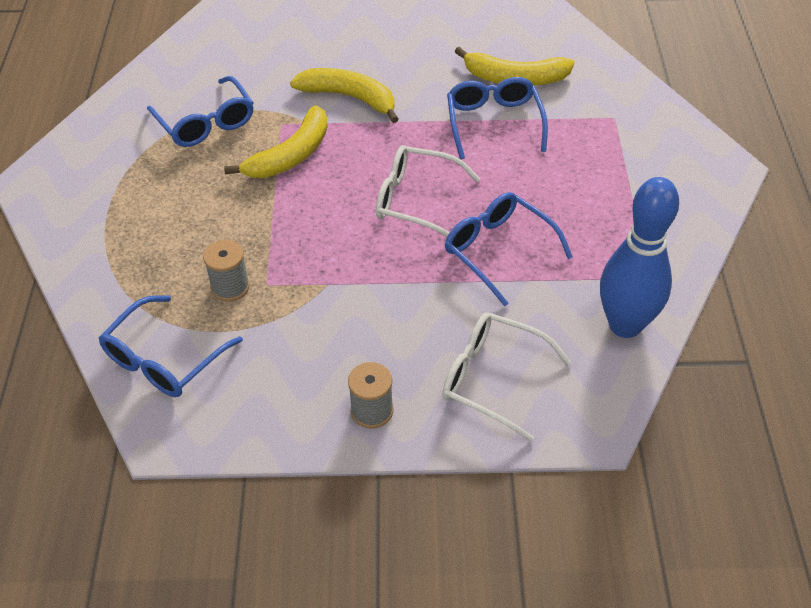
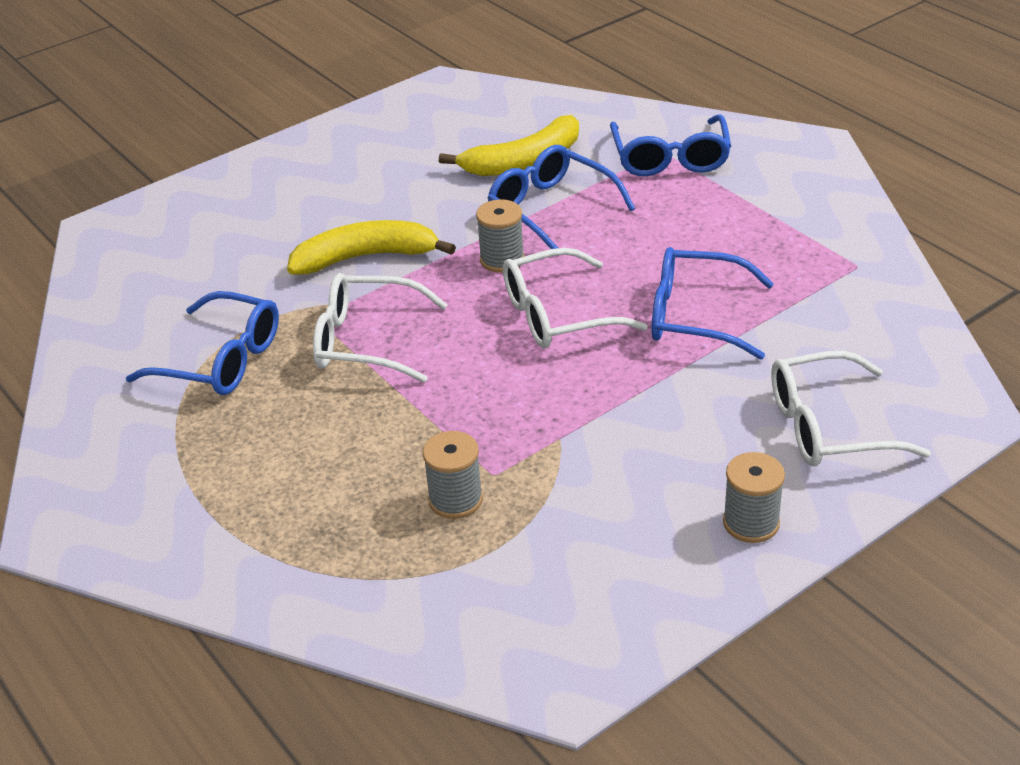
camera: 35 degrees left, 10 degrees down
blue glasses [99,295,243,397] -> blue glasses moved to [610,114,731,176]
yellow banana [224,105,328,178] -> white glasses [313,273,448,383]
blue bowling pin [600,177,679,338] -> none
none -> grey spool [476,199,524,273]

